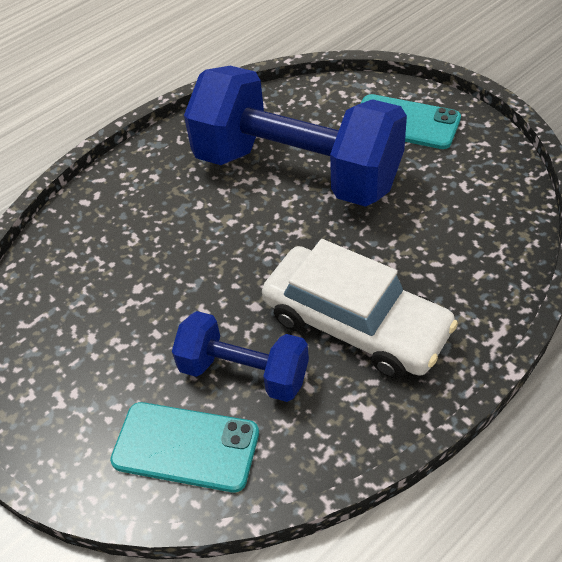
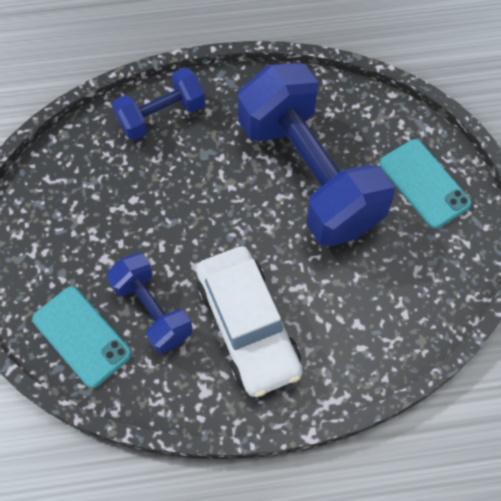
camera: 30 degrees right, 15 degrees up
none -> blue dumbbell [112,67,205,141]

